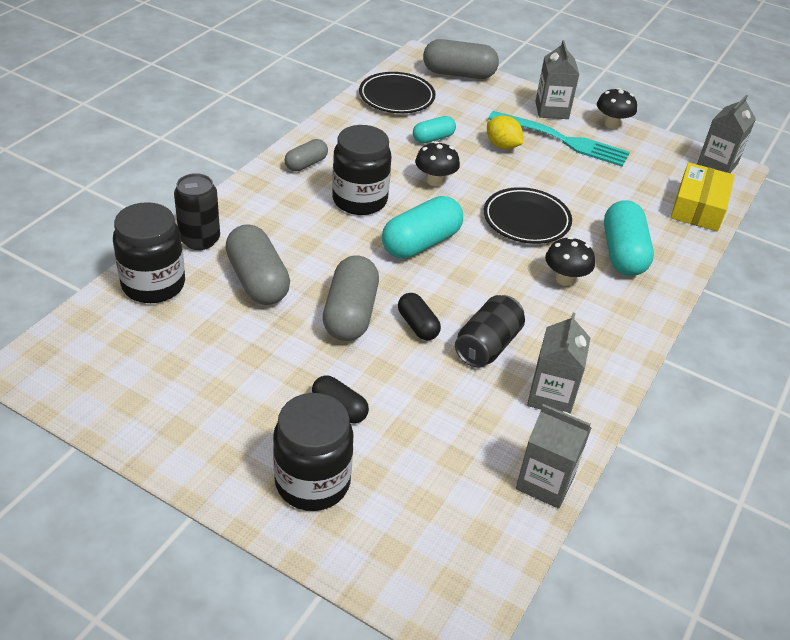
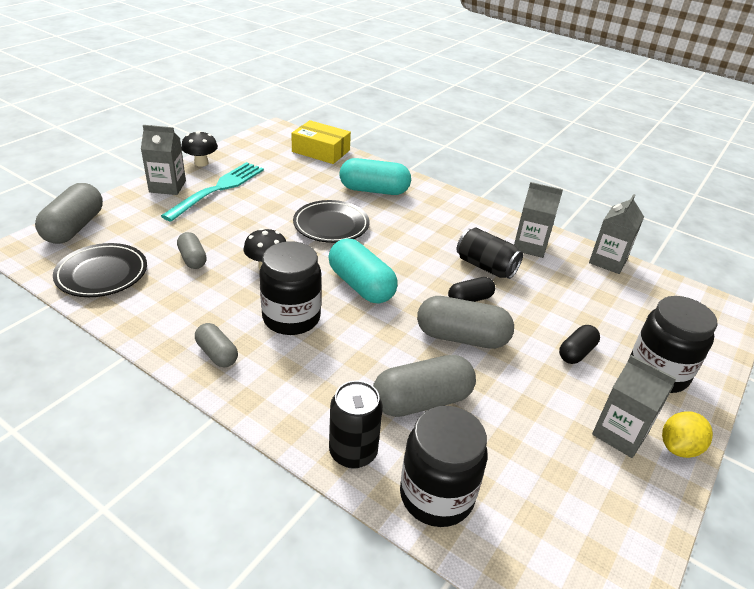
camera: 85 degrees left, 5 degrees down
turquoise capsule [413,116,456,143] -> grey capsule [177,232,207,269]
yellow lemon [487,115,523,149] -> yellow lemon moved to [662,411,713,458]
black mushroom [545,237,595,286] -> none
grey carton [697,95,756,173] -> grey carton moved to [592,355,677,458]

